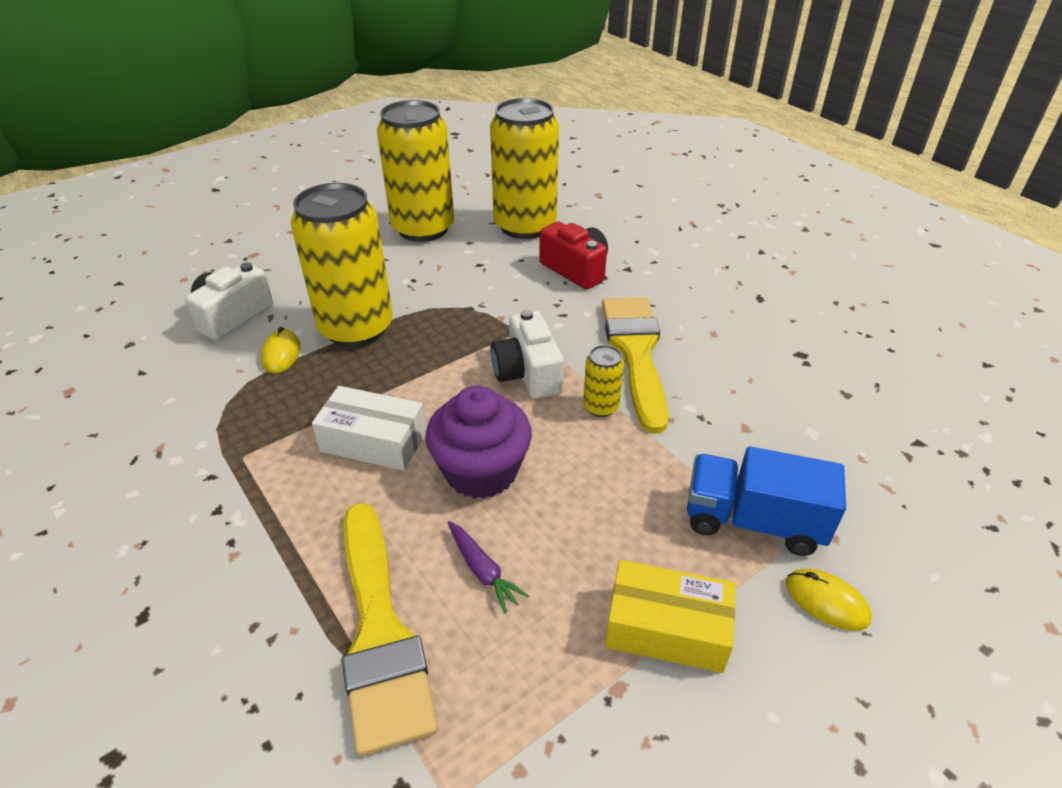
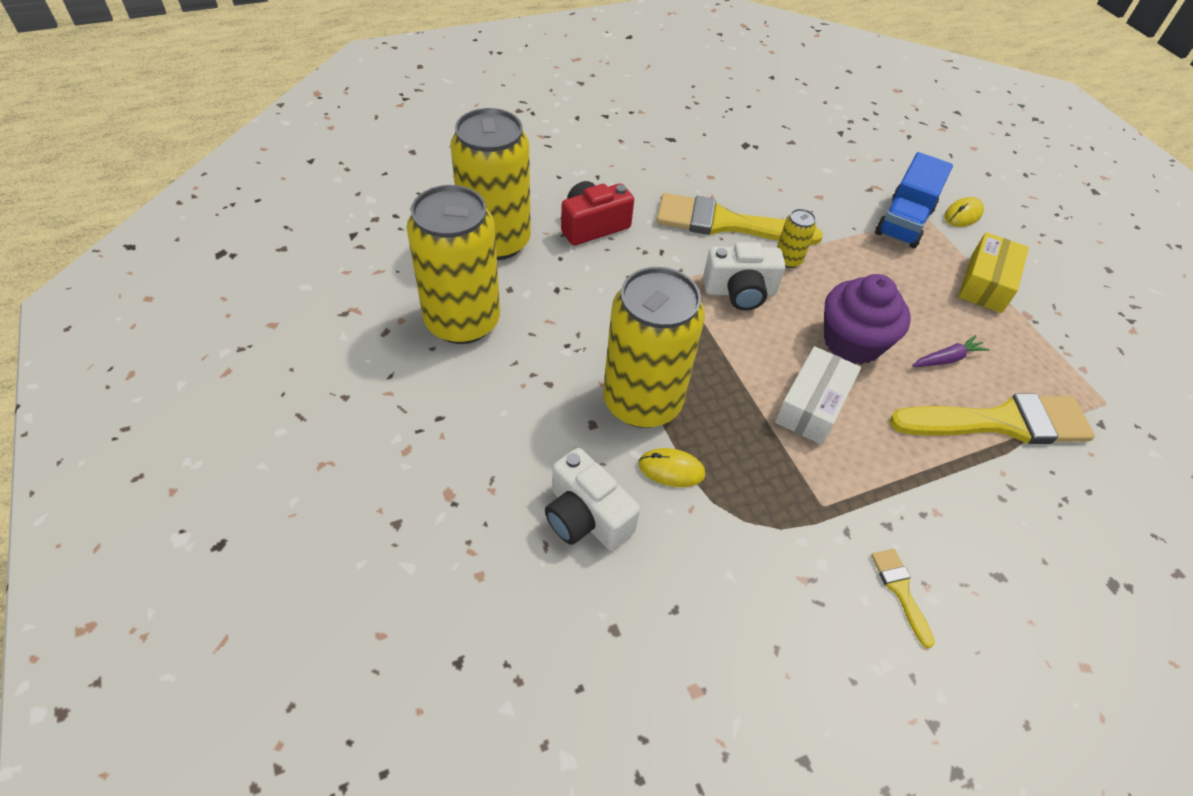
camera: 80 degrees left, 10 degrees up
none -> yellow brush [871,549,935,648]

